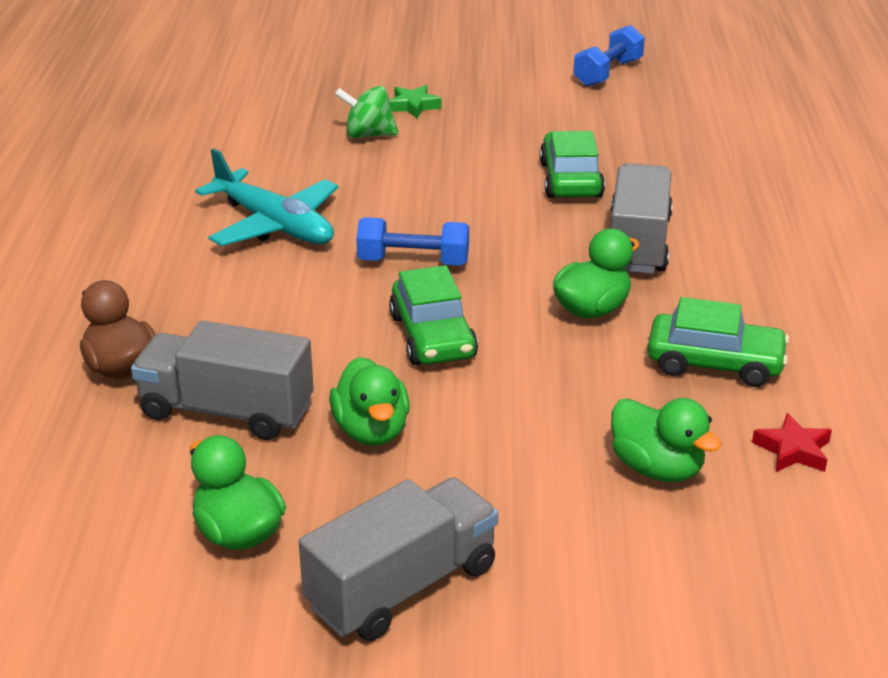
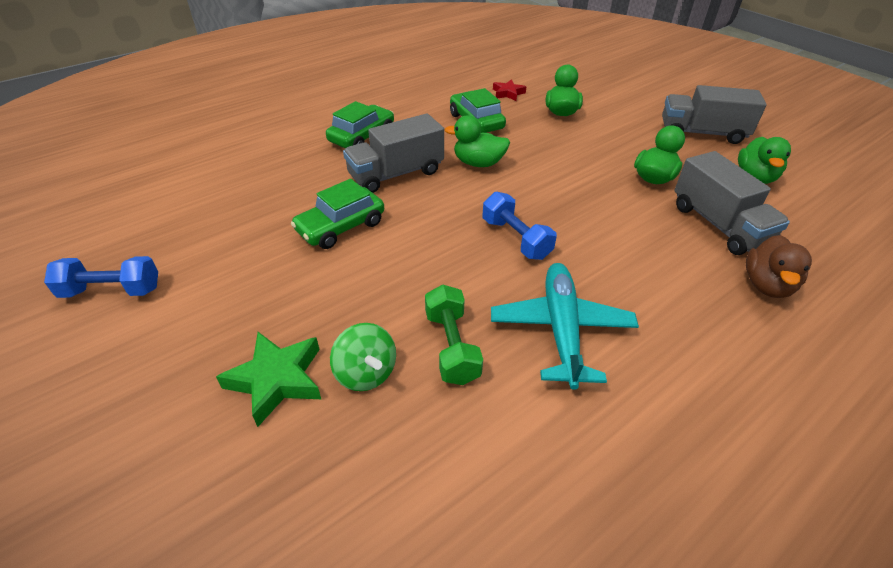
camera: 130 degrees left, 10 degrees up
green star [389,85,442,118] -> green star [216,332,321,427], size x1.61
green car [389,265,478,365] -> green car moved to [326,101,394,148]
none -> green dumbbell [425,284,483,385]

